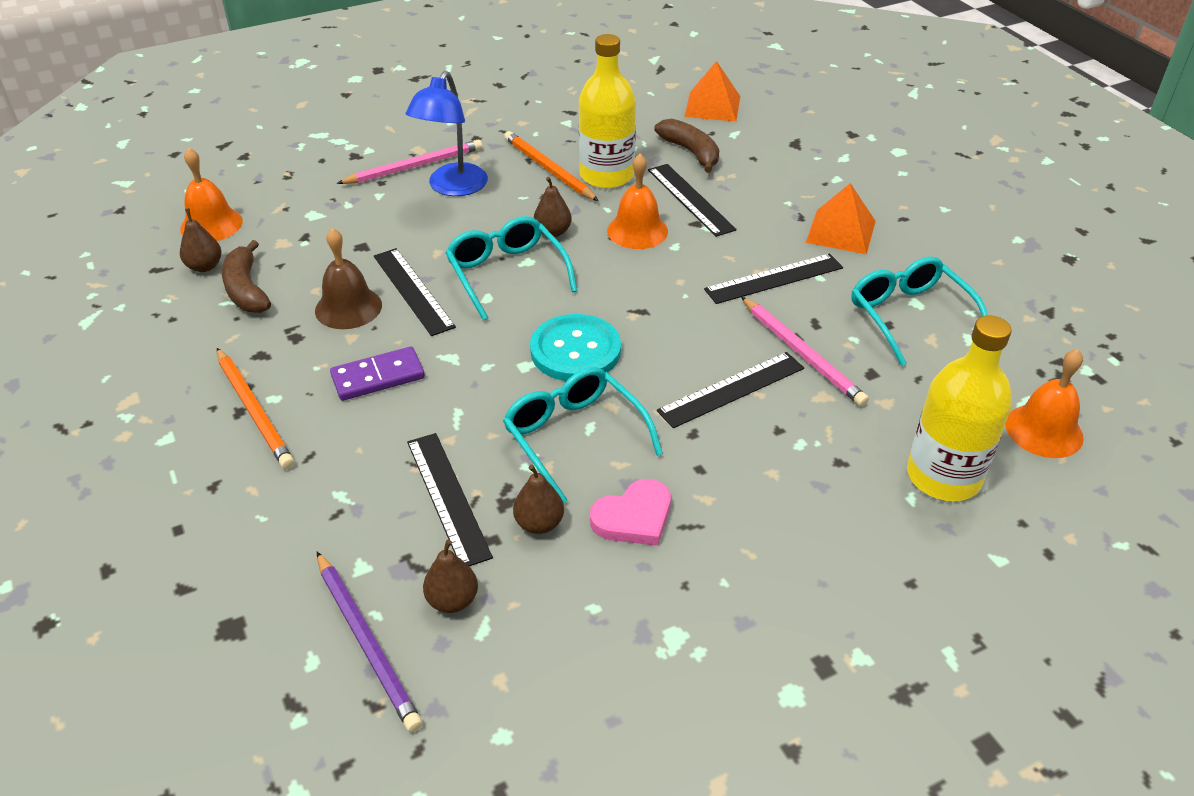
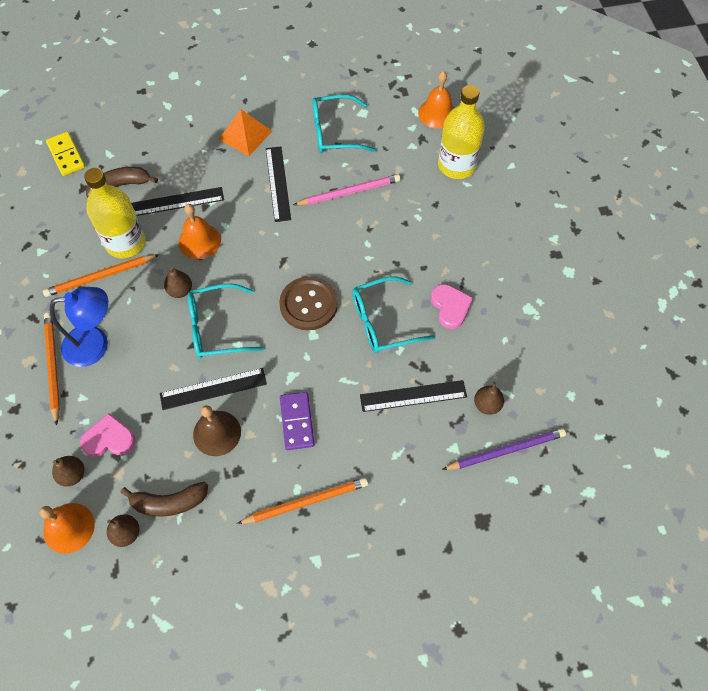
camera: 75 degrees left, 20 degrees up
pink pencil [336,140,482,184] -> orange pencil [44,313,60,426]
blue lamp [406,71,488,196] -> blue lamp turned 45 degrees counterclockwise [50,287,108,367]
brown pear [513,465,564,534] -> brown pear moved to [52,456,84,487]
turquoise button [530,314,621,381] -> brown button [279,276,338,330]
black ruler [657,352,804,428] -> none
orange pyramid [684,61,740,121] -> yellow domino [46,132,85,176]
none -> pink heart [80,413,135,457]

